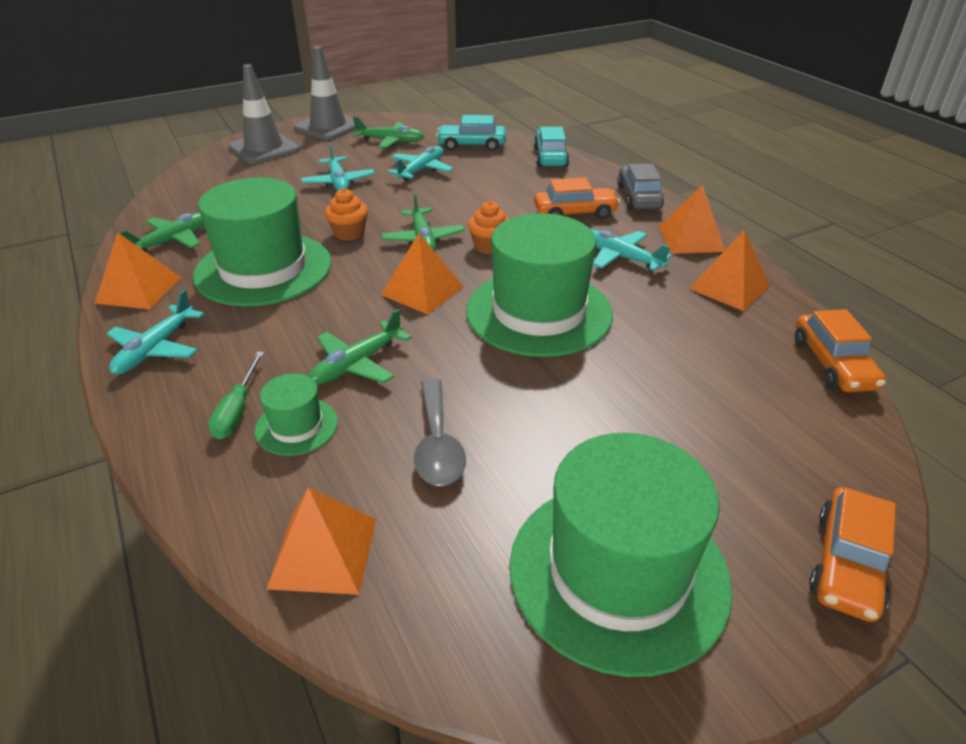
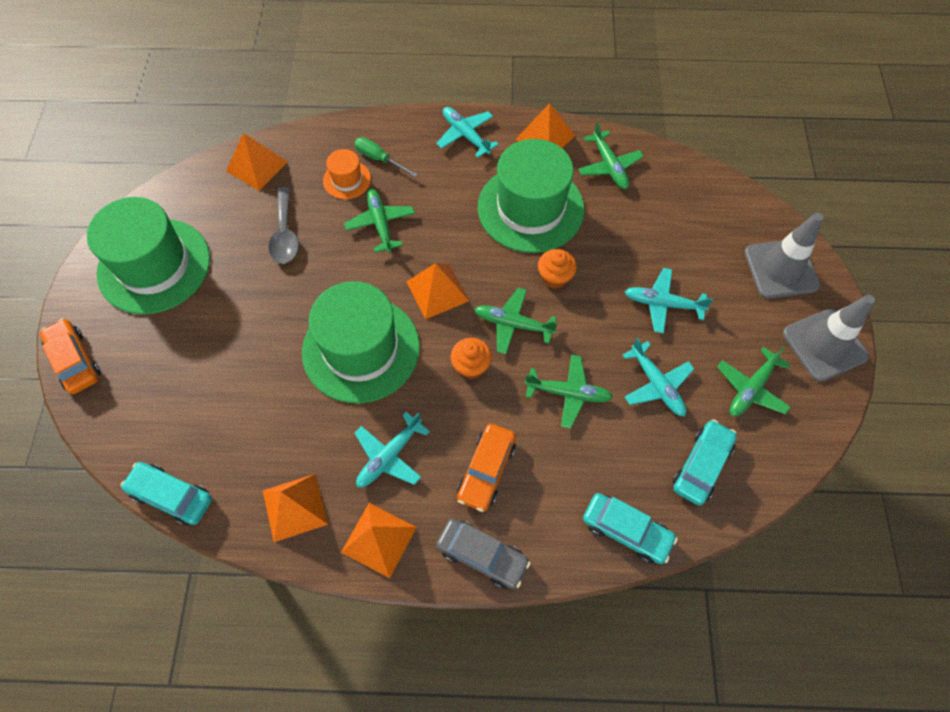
camera: 120 degrees right, 25 degrees up
green hat [255,374,338,456] -> orange hat [323,149,371,199]
grey spoon [414,378,466,486] -> grey spoon turned 120 degrees counterclockwise [268,187,299,264]
turquoise plane [591,230,672,271] -> turquoise plane turned 150 degrees clockwise [355,412,430,487]
orange car [795,309,886,392] -> turquoise car [121,462,212,526]
none -> green plane [525,354,613,428]

